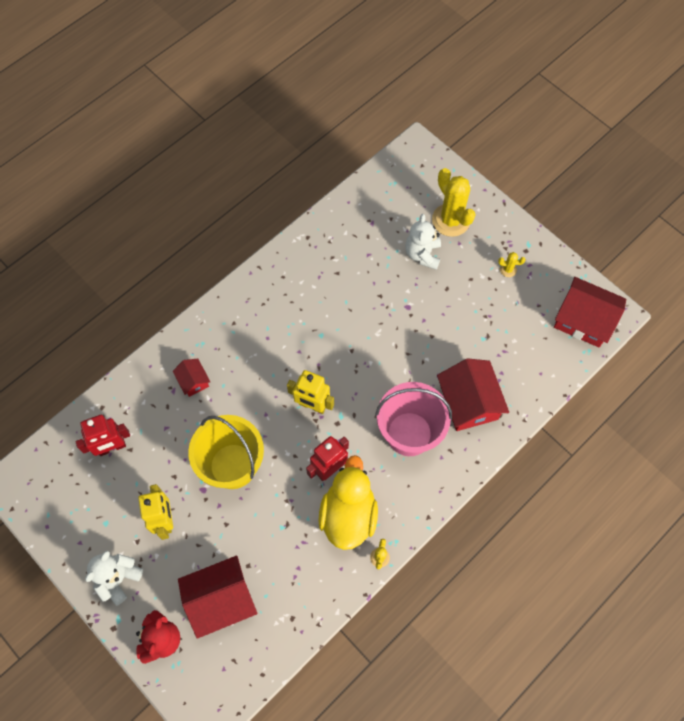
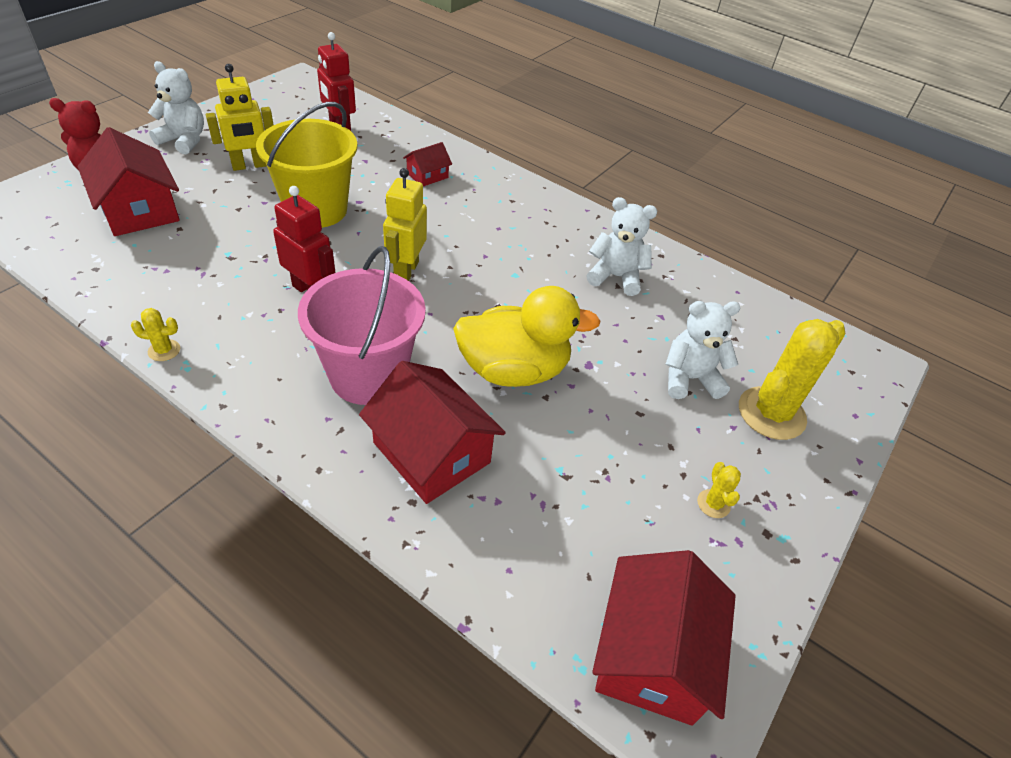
camera: 75 degrees right, 20 degrees down
yellow duck [319,455,378,550] -> yellow duck moved to [453,286,601,387]
red house [437,359,509,431] -> red house turned 75 degrees clockwise [359,361,506,504]
none -> white teddy bear [586,197,657,296]

